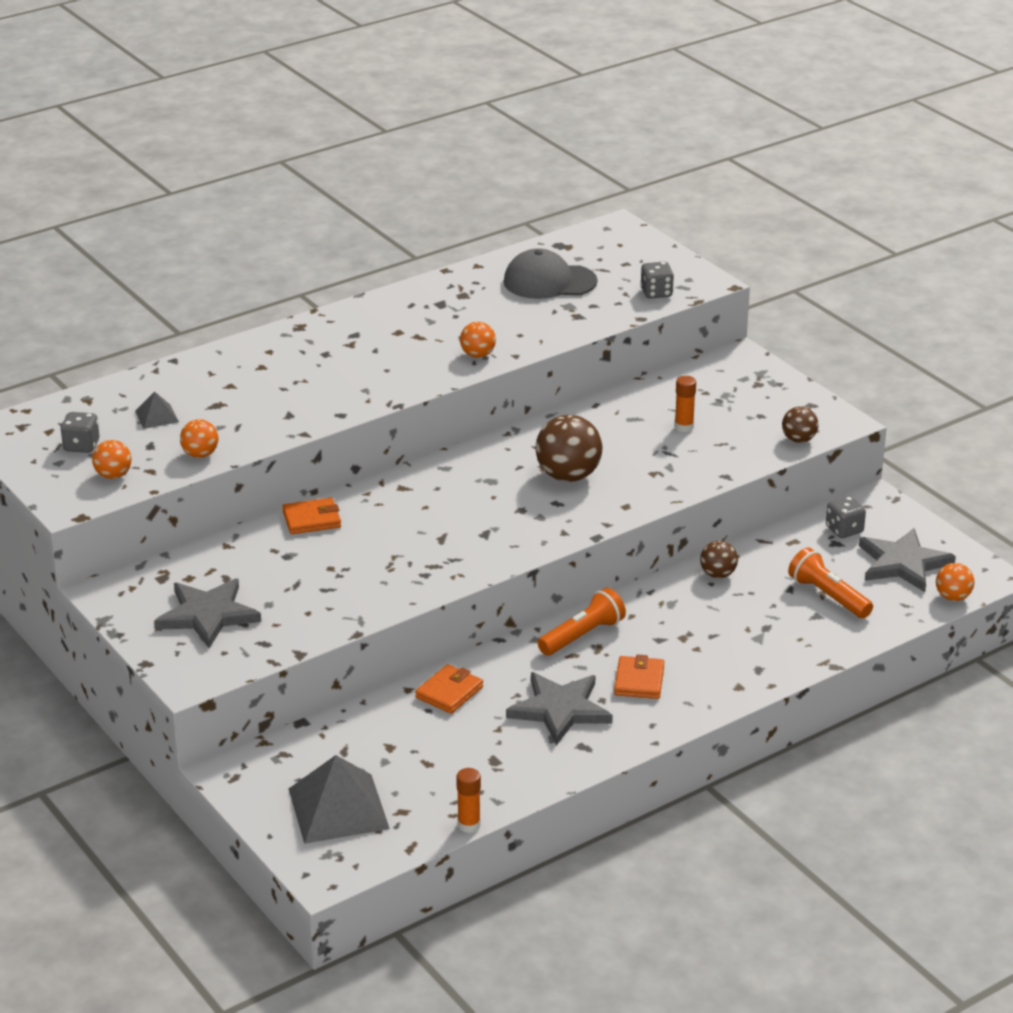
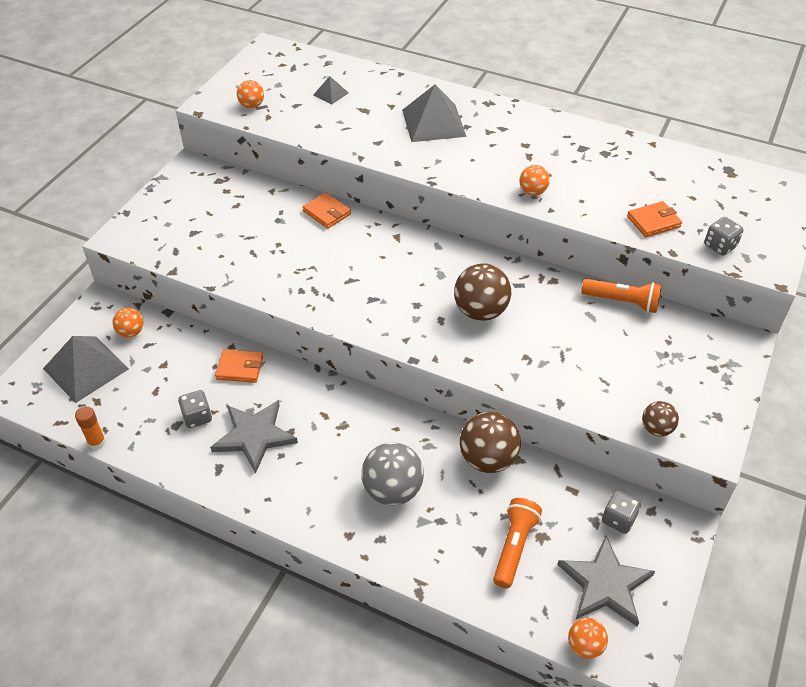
camera: 60 degrees right, 15 degrees up
grey dice [60,412,99,453] -> grey dice moved to [178,390,212,428]
grey star [154,578,261,648] -> none
orange ball [180,419,218,458] -> orange ball moved to [113,308,143,338]
grey cap [504,248,597,299] -> none
orange flashlight [538,588,626,655] -> orange flashlight moved to [581,279,662,313]
orange wallet [614,654,664,699] -> orange wallet moved to [627,201,682,237]
orange glue stick [675,376,696,432] -> none
brown ball [700,541,738,578] -> brown ball [460,412,521,473], size x1.80
none -> grey ball [361,442,424,506]
none -> grey pyramid [402,84,467,142]

